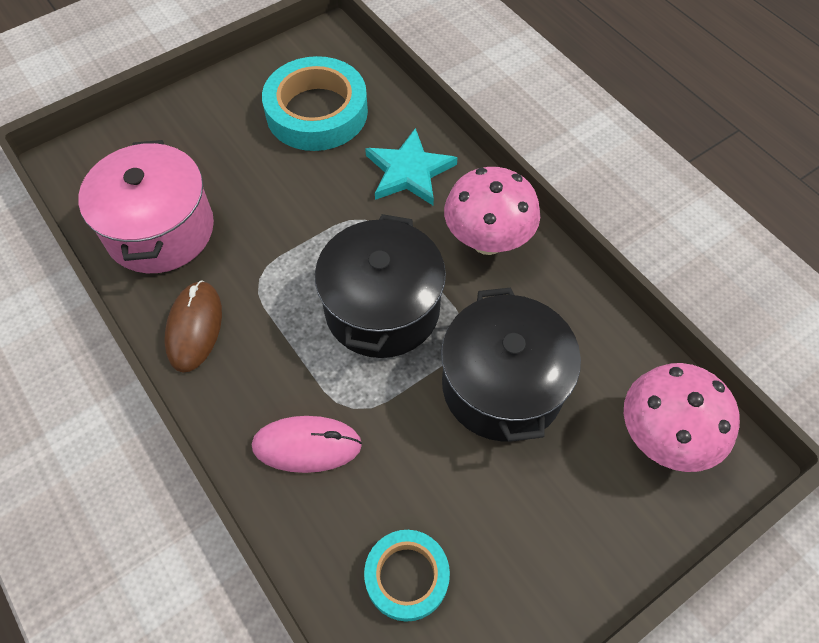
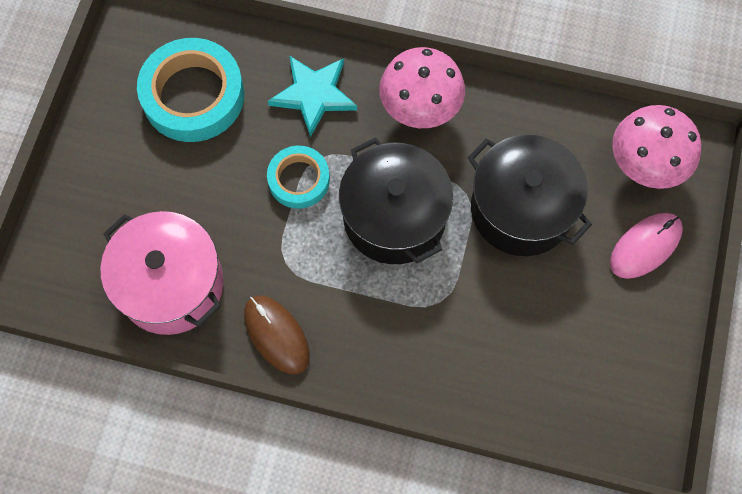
camera: 40 degrees left, 10 degrees up
pink mouse [252,416,362,473] -> pink mouse moved to [610,213,683,279]
turquoise tape [364,530,450,622] -> turquoise tape moved to [267,146,330,209]

